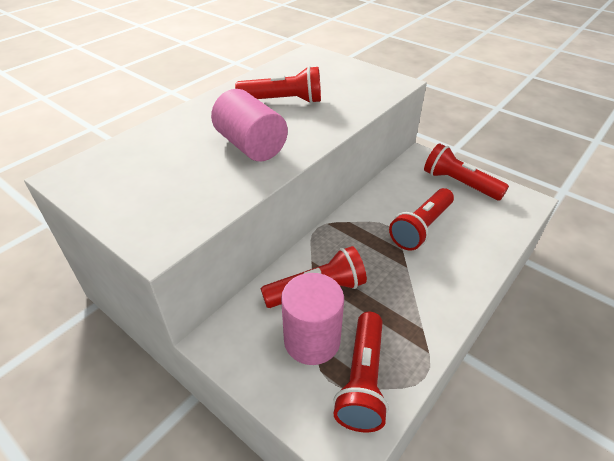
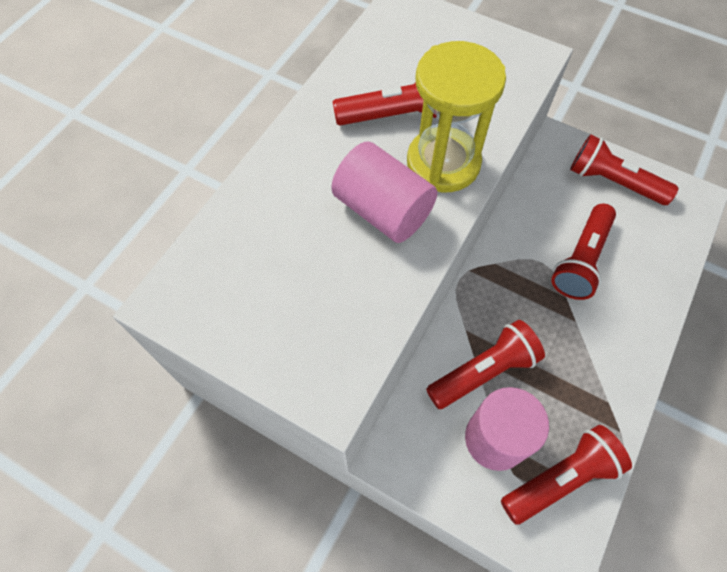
camera: 10 degrees left, 20 degrees up
red flashlight [334,312,389,432] -> red flashlight turned 120 degrees counterclockwise [501,425,632,525]
none -> yellow hourglass [407,41,506,192]

